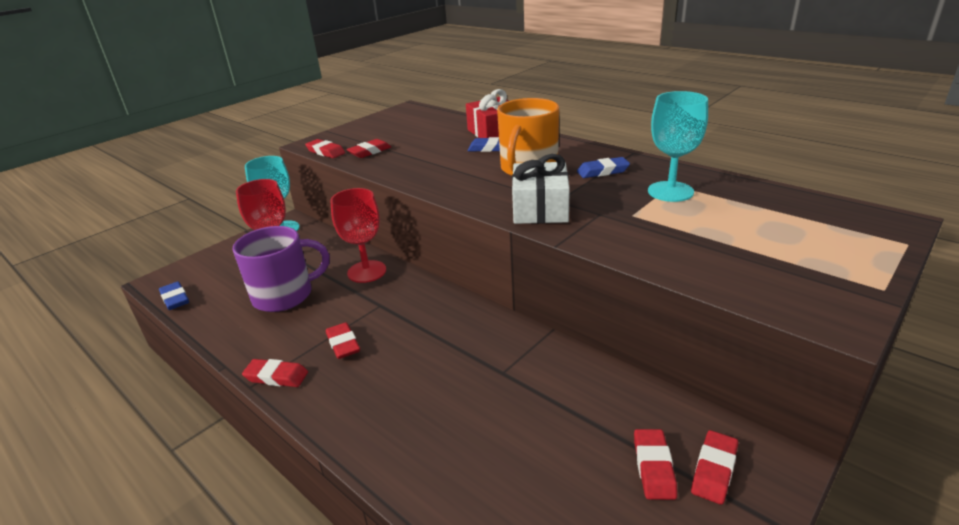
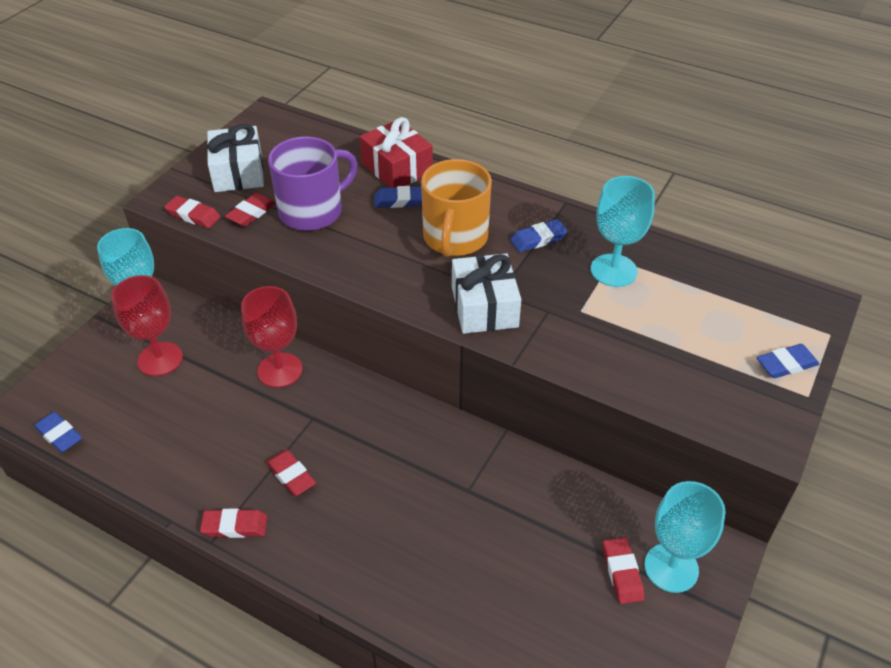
camera: 15 degrees left, 15 degrees up
purple mug [232,226,330,312] -> purple mug moved to [268,137,358,231]
red eraser [691,430,738,505] -> turquoise goblet [644,481,726,593]
none -> white gift [207,124,264,192]
none -> blue eraser [756,344,819,378]

